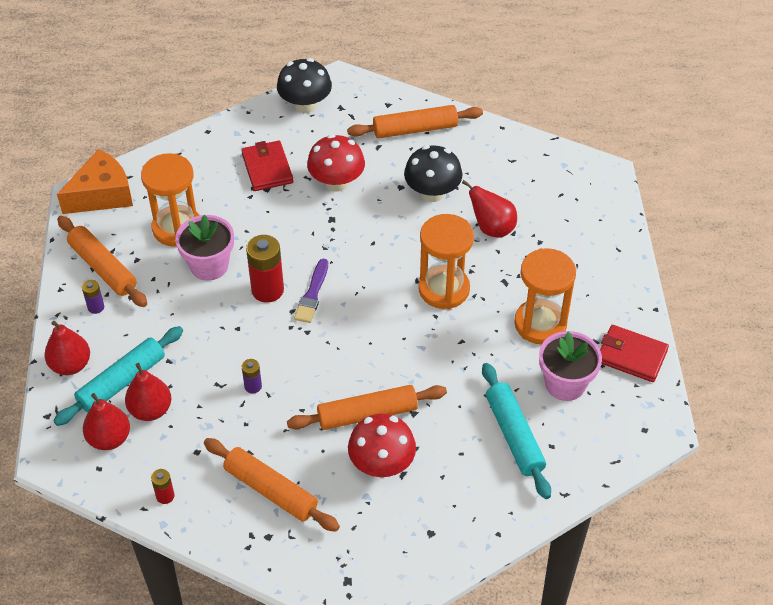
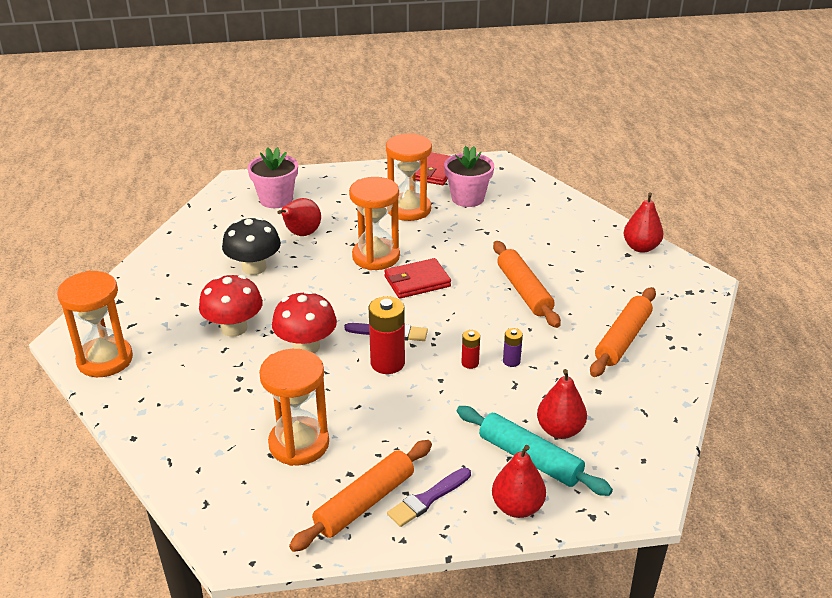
camera: 95 degrees left, 15 degrees down
orange cheese [57,149,133,214] -> none
purple battery [82,280,104,314] -> purple brush [387,468,471,527]
red pear [83,393,130,450] -> red pear moved to [623,192,664,253]
red battery [151,469,174,504] -> red battery moved to [461,330,480,369]
pink flower pot [175,215,234,281] -> pink flower pot moved to [248,147,298,208]
red wallet [241,140,293,191] -> red wallet moved to [384,258,451,299]
black mushroom [277,58,332,113] -> orange hourglass [57,271,133,377]
orange rolling pin [347,105,483,139] -> none
red mushroom [348,414,416,477] -> red mushroom moved to [272,290,337,353]
turquoise rolling pin [482,363,551,499] -> none

